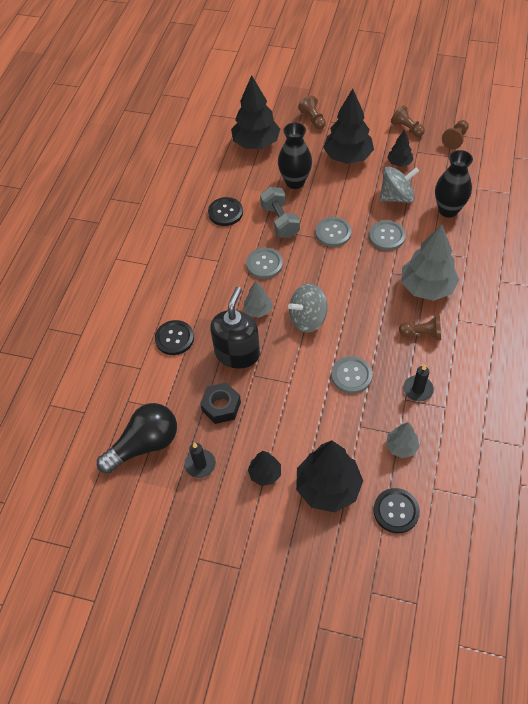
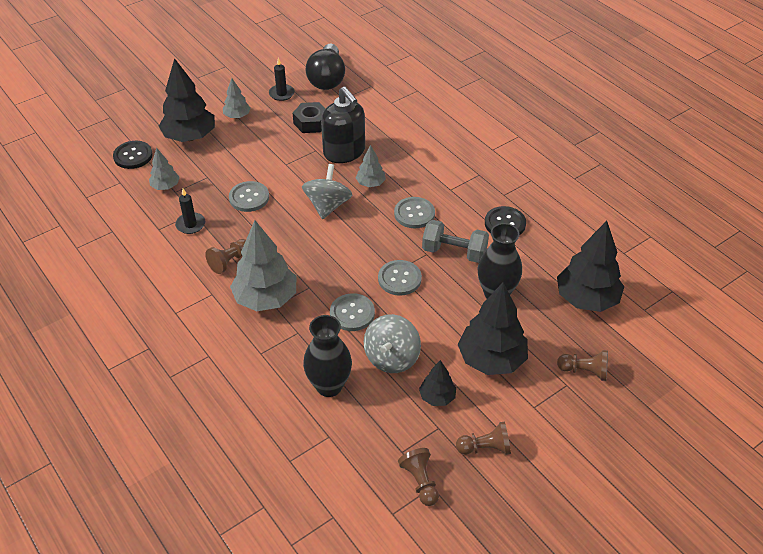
camera: 125 degrees right, 10 degrees down
black button [155,320,194,355] -> none
black tree [248,451,281,486] -> grey tree [223,78,251,118]

